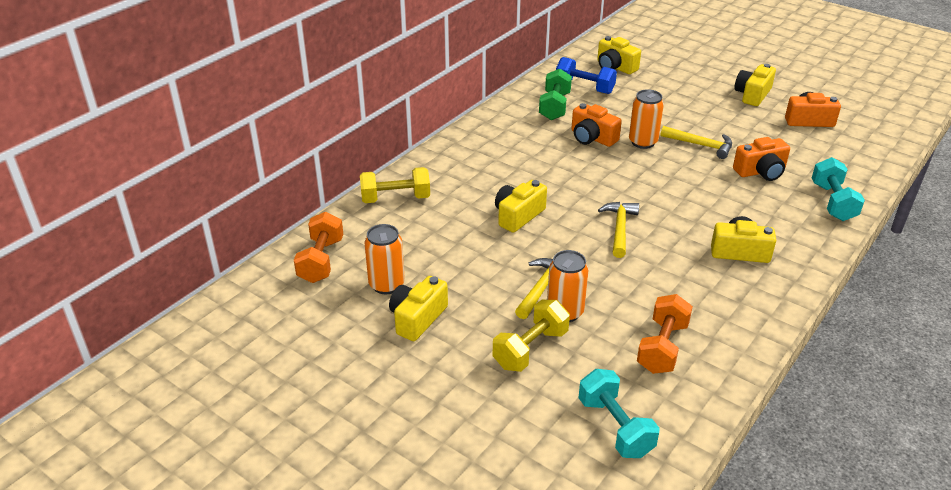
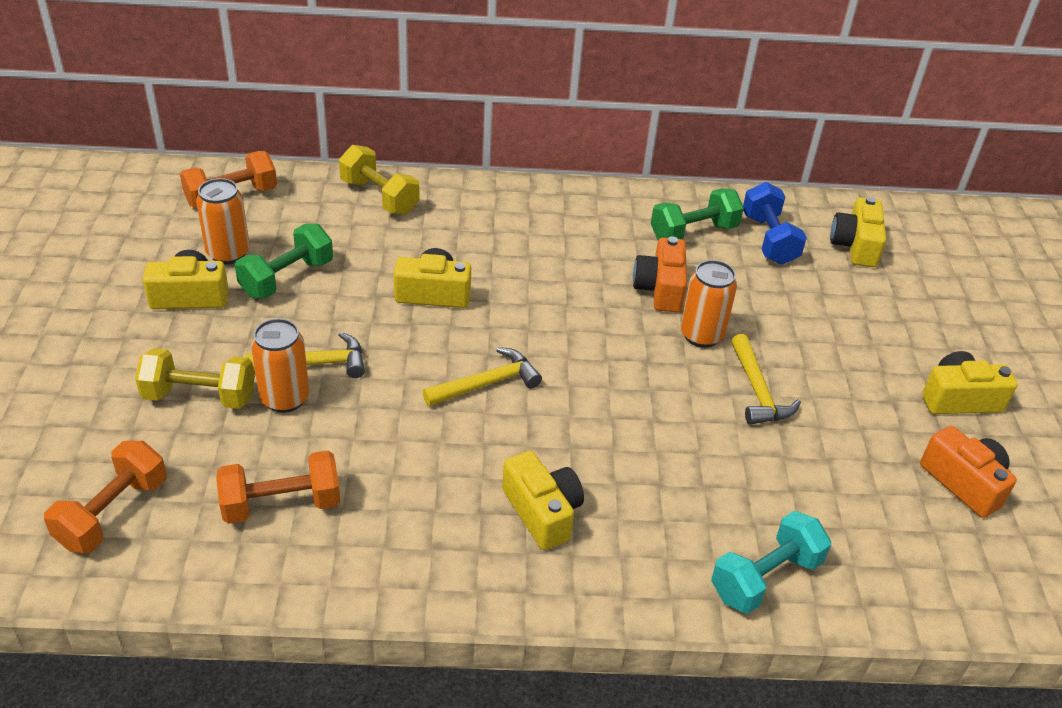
camera: 50 degrees right, 5 degrees up
turquoise dumbbell [578,369,660,458] -> orange dumbbell [44,441,167,553]
orange camera [733,137,790,181] -> none
none -> green dumbbell [235,223,333,299]

